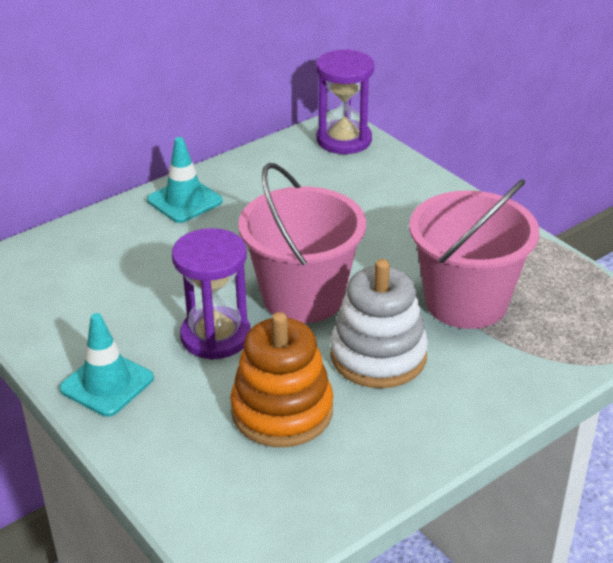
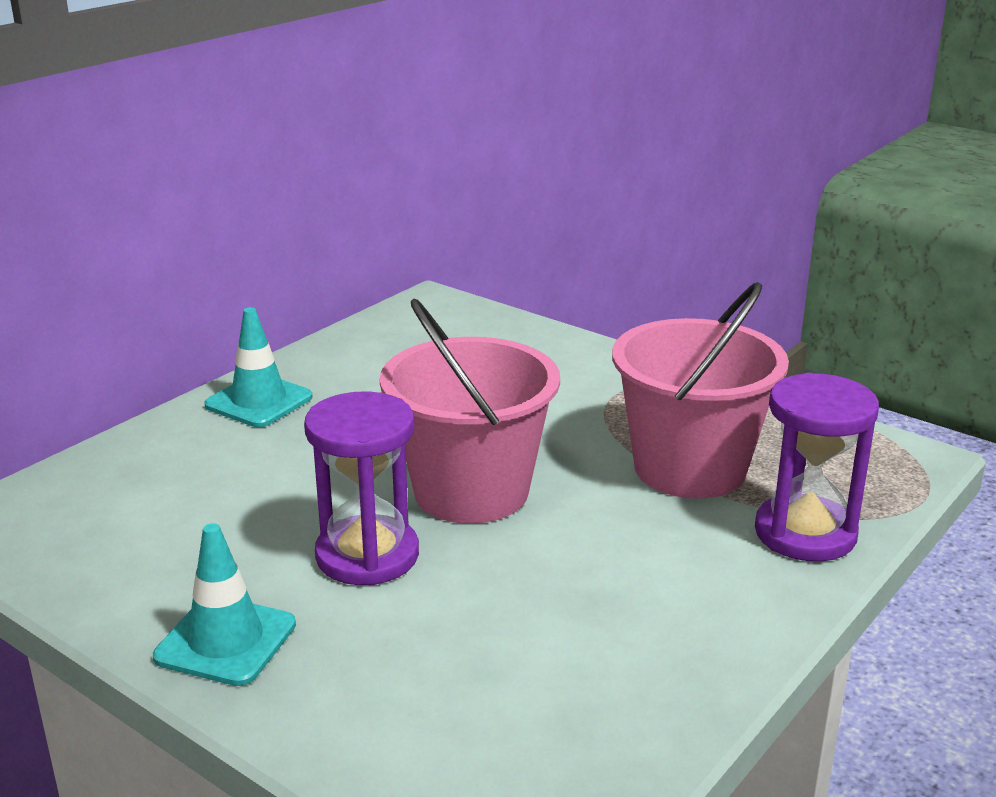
camera: 15 degrees left, 10 degrees down
orange stacking toy [230,312,333,447] -> none
purple hourglass [316,49,374,154] -> purple hourglass moved to [755,373,879,562]
white stacking toy [330,259,428,388] -> none

